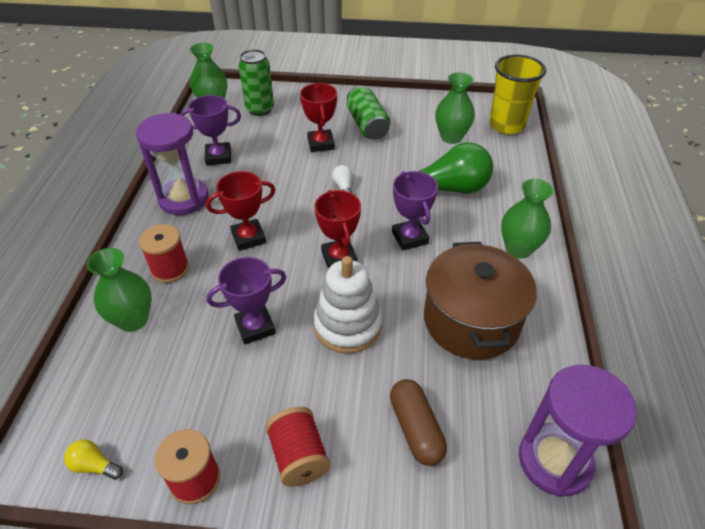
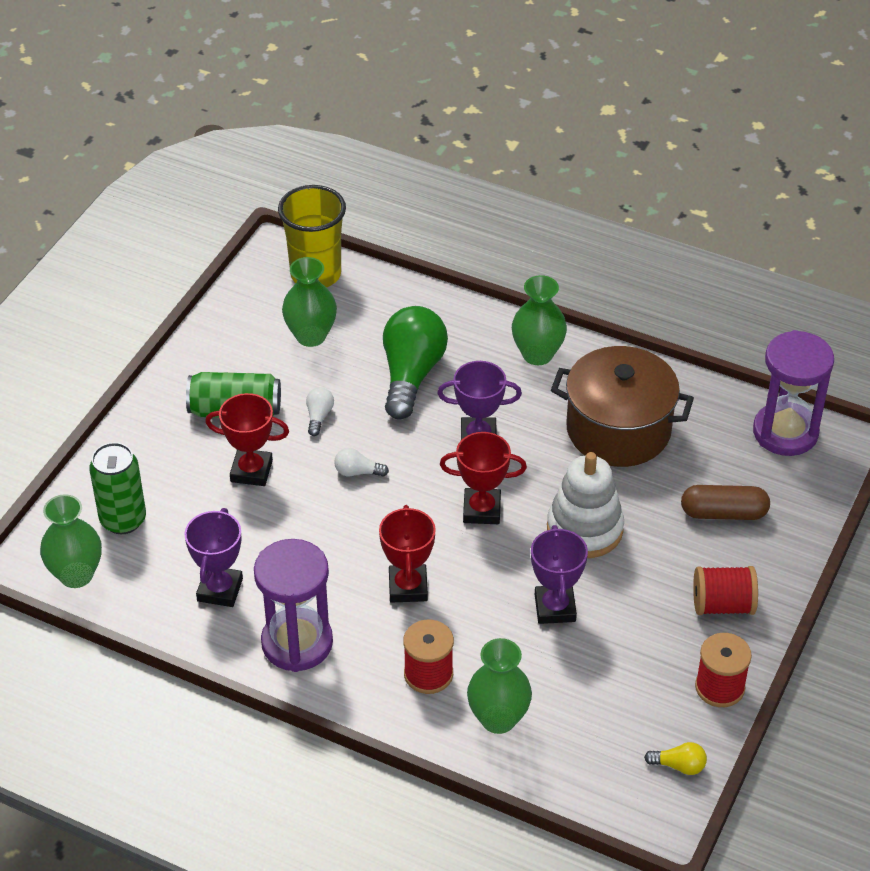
camera: 70 degrees left, 0 degrees up
yellow light bulb [64,439,123,480] -> yellow light bulb turned 120 degrees counterclockwise [644,742,707,775]
none -> white light bulb [306,387,334,436]

